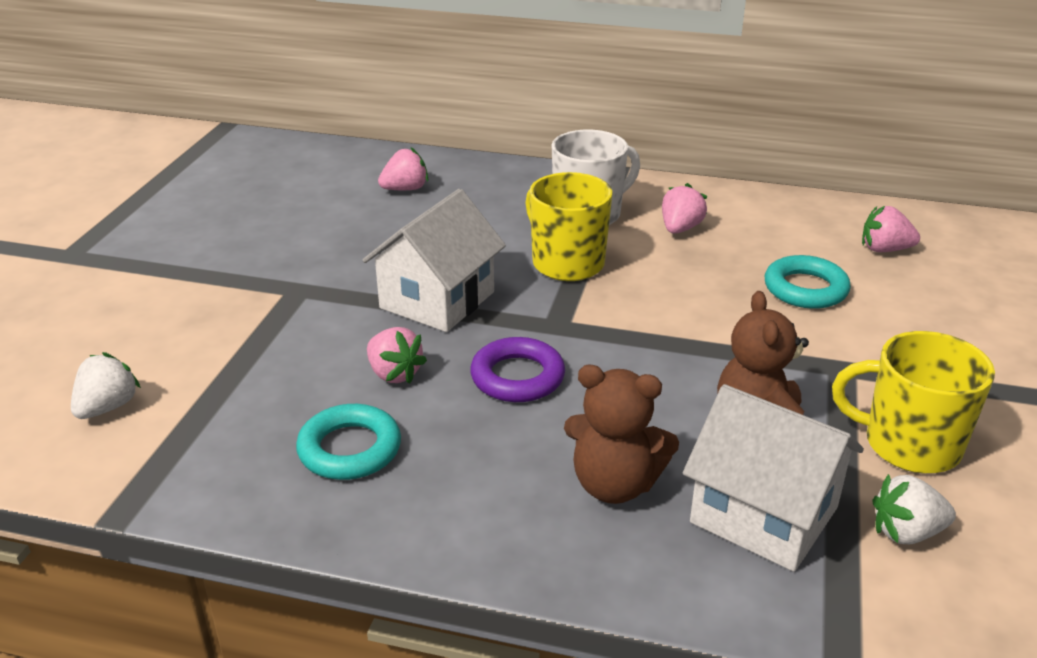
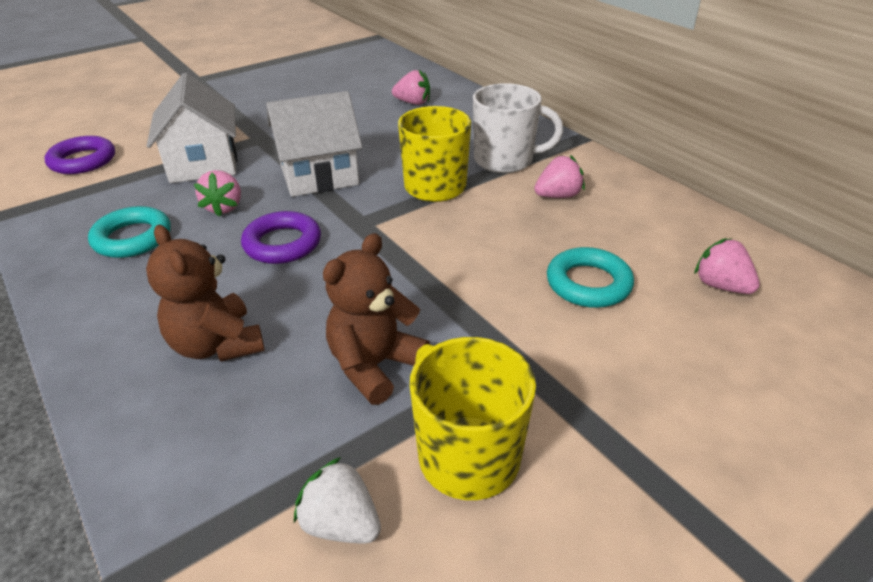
camera: 40 degrees right, 5 degrees up
white strawberry [71,352,141,419] -> purple ring [45,136,115,174]
white house [683,384,864,572] -> white house moved to [147,73,237,183]

